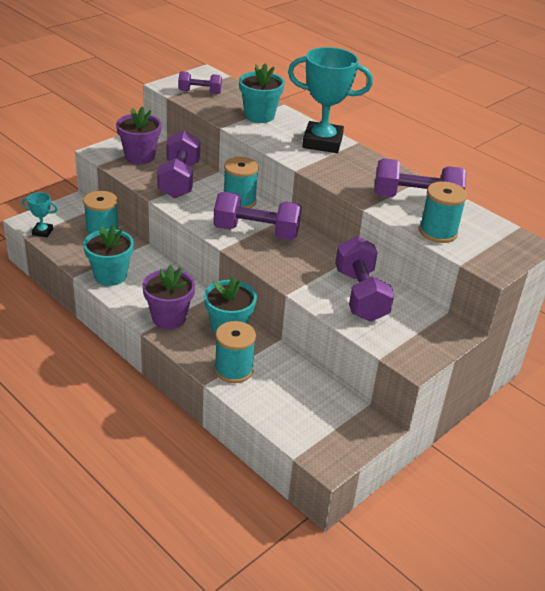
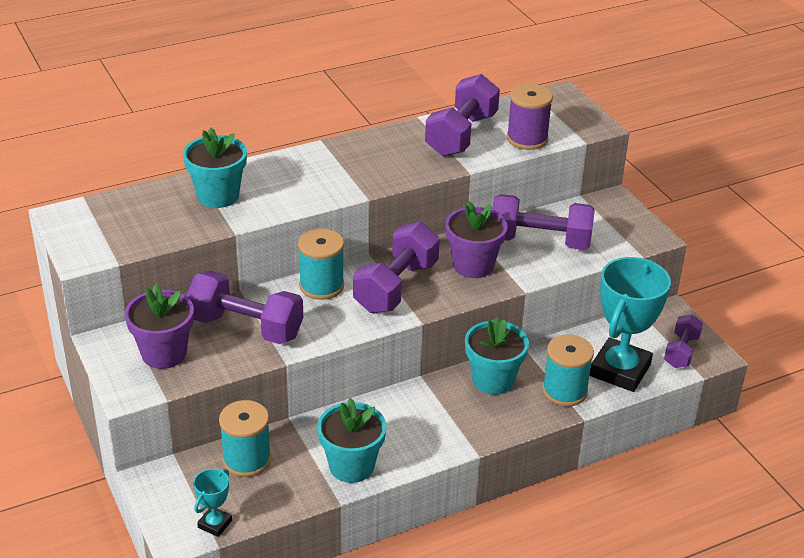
camera: 70 degrees left, 0 degrees up
purple flower pot [142,265,195,329] -> purple flower pot moved to [445,201,508,278]
purple dumbbell [178,71,222,94] -> purple dumbbell moved to [664,314,703,368]
turquoise trophy [288,47,373,153] -> turquoise trophy moved to [590,257,671,392]
turquoise spool [419,181,467,243] -> purple spool [506,84,553,150]

